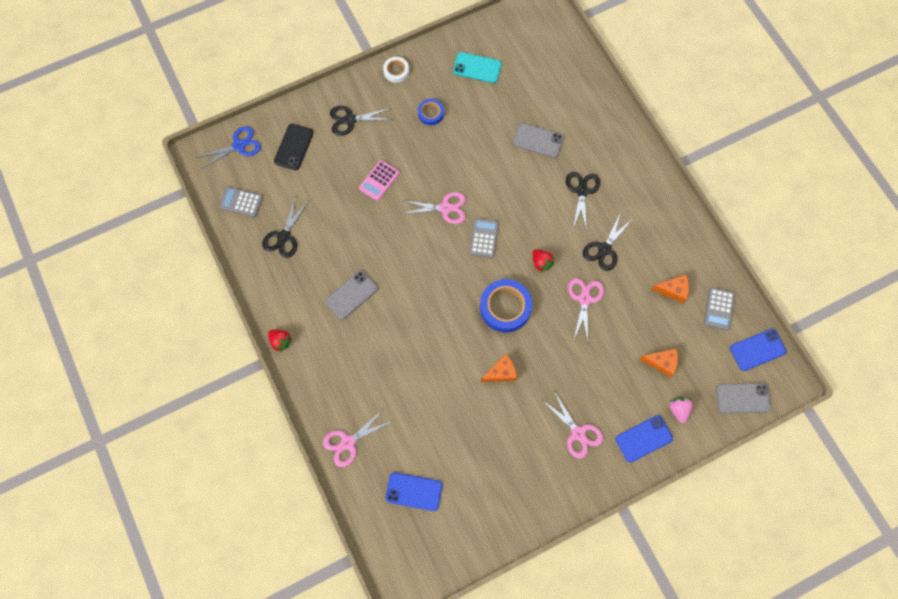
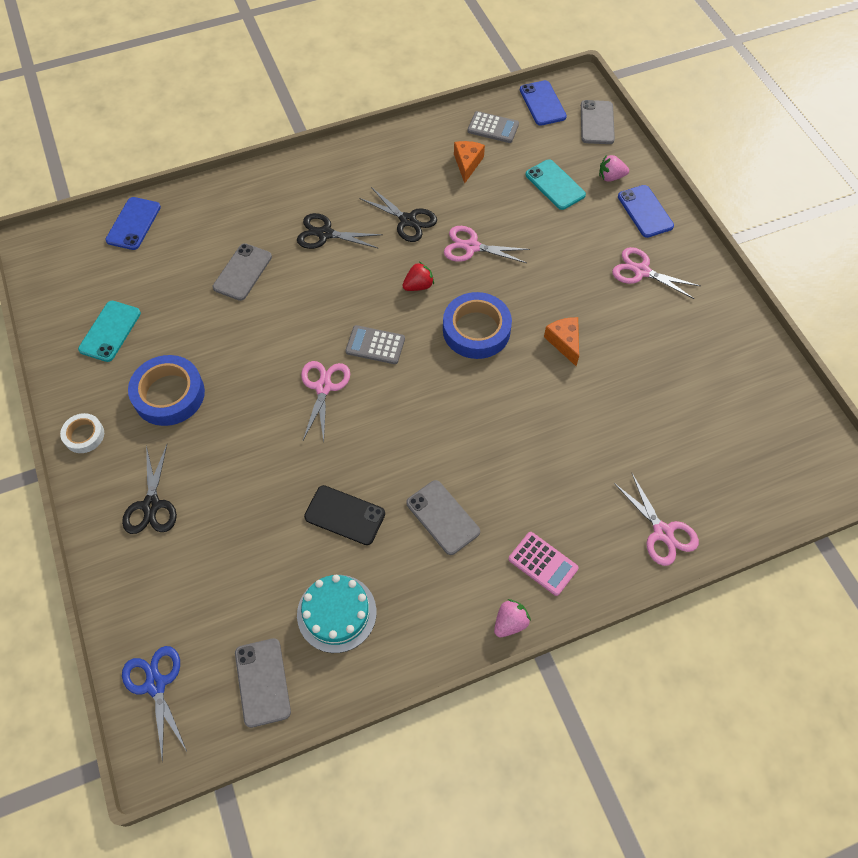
camera: 85 degrees left, 10 degrees down
grey calculator [219,186,263,217] -> grey phone [235,638,291,728]
black scissors [262,197,309,258] -> turquoise cake [297,575,377,653]
red strawberry [268,330,292,352] -> pink strawberry [494,599,531,637]
black phone [274,124,313,170] -> black phone moved to [304,485,385,545]
pink calculator [359,160,399,201] -> pink calculator moved to [508,532,579,596]
blue phone [385,472,442,511] -> blue phone moved to [105,197,161,250]
blue tape [418,99,444,125] -> blue tape [128,355,205,426], size x1.83
pink scissors [543,391,603,459] -> pink scissors turned 120 degrees counterclockwise [612,247,700,299]
orange cheese [639,349,678,377] -> turquoise phone [525,159,586,210]

